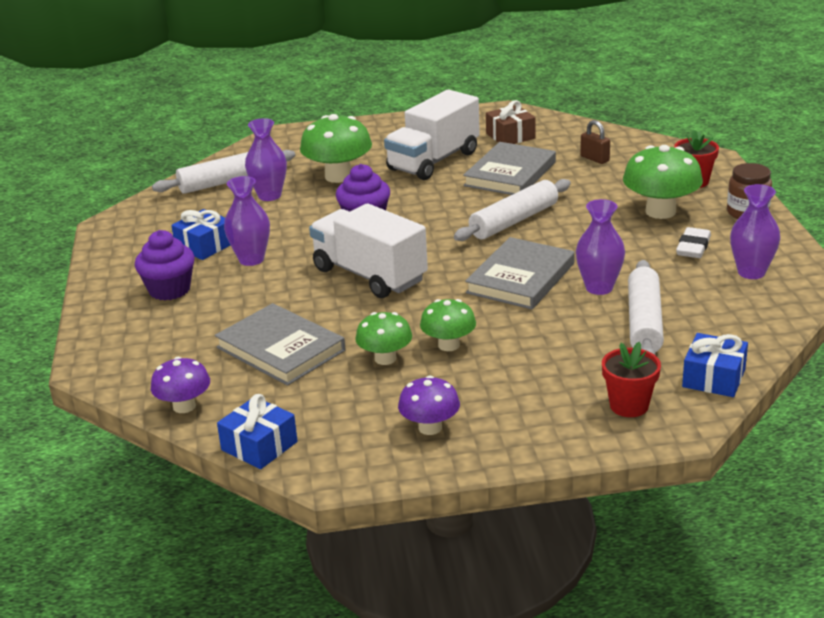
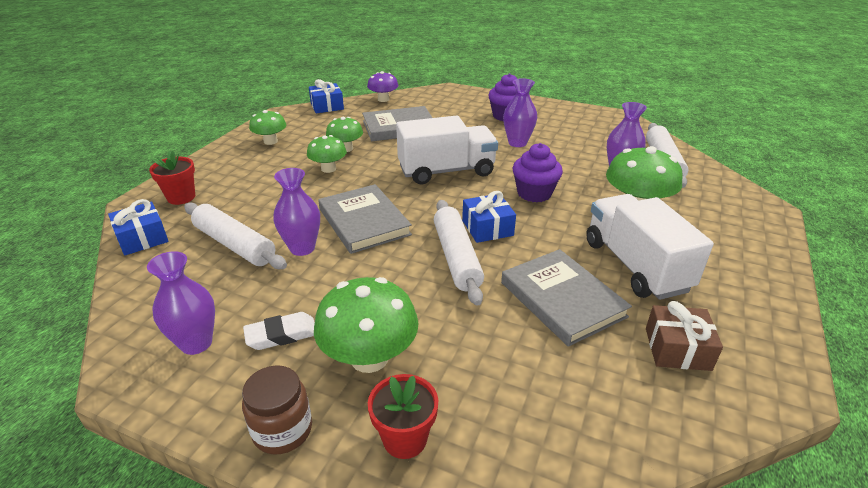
camera: 120 degrees right, 5 degrees up
blue gift [171,209,230,260] -> blue gift moved to [462,191,516,243]
purple mushroom [398,376,460,435] -> green mushroom [249,110,286,145]
brown padlock [580,120,610,164] -> none
white eraser [676,227,711,258] -> white eraser turned 75 degrees counterclockwise [243,312,315,350]

